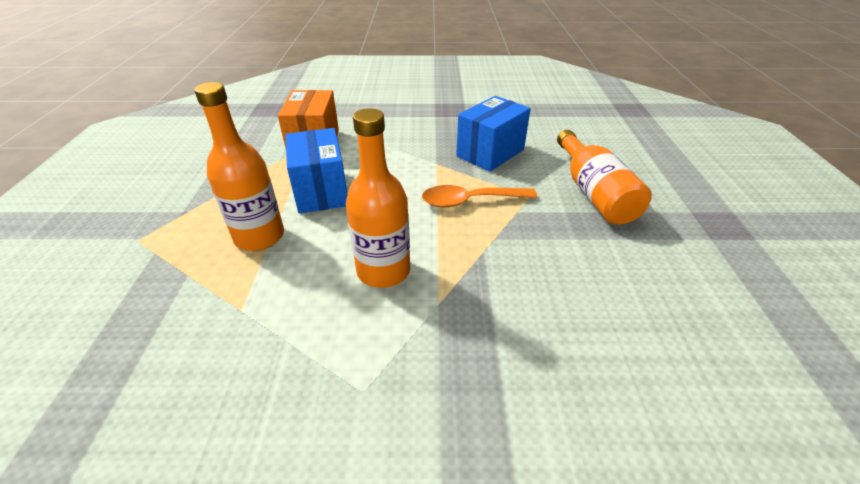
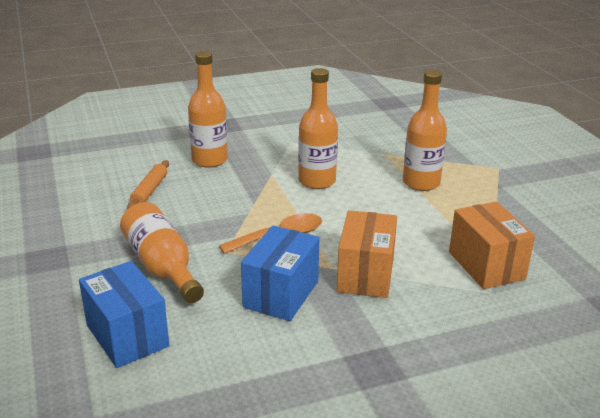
camera: 160 degrees right, 10 degrees down
blue box [285,128,348,214] -> blue box moved to [79,261,169,368]
none -> orange rolling pin [127,160,169,209]
none -> orange bottle [188,51,228,168]
none -> orange box [337,210,397,298]

